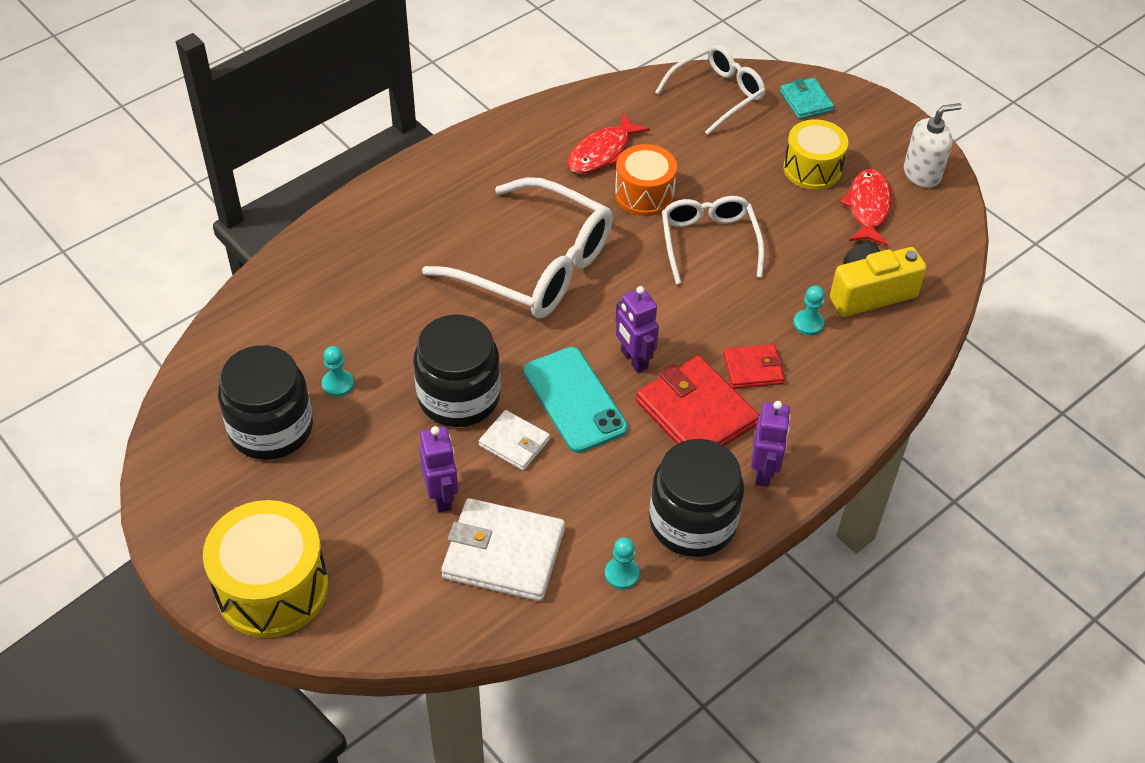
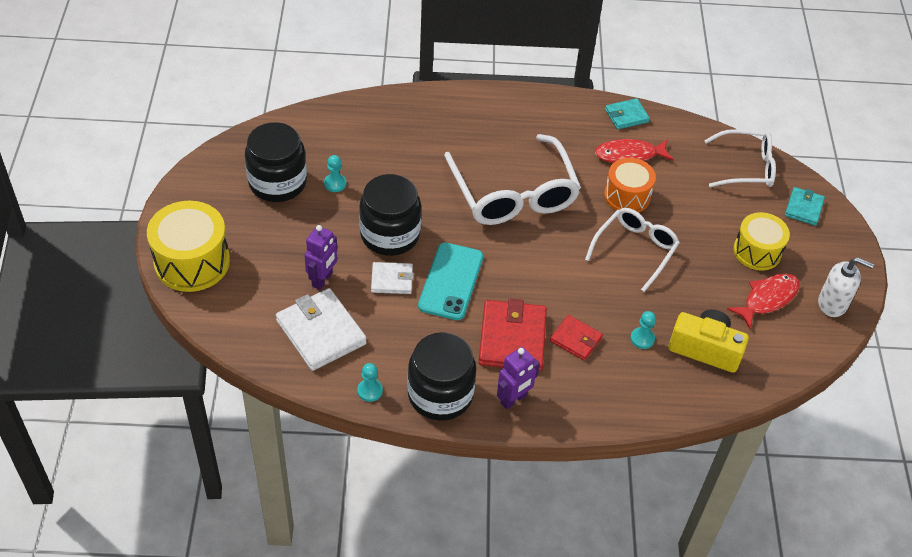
camera: 40 degrees right, 0 degrees up
white wallet [479,410,550,470] -> white wallet turned 75 degrees counterclockwise [371,262,414,294]
purple robot [616,286,659,373] -> none
none -> turquoise wallet [605,98,650,129]

